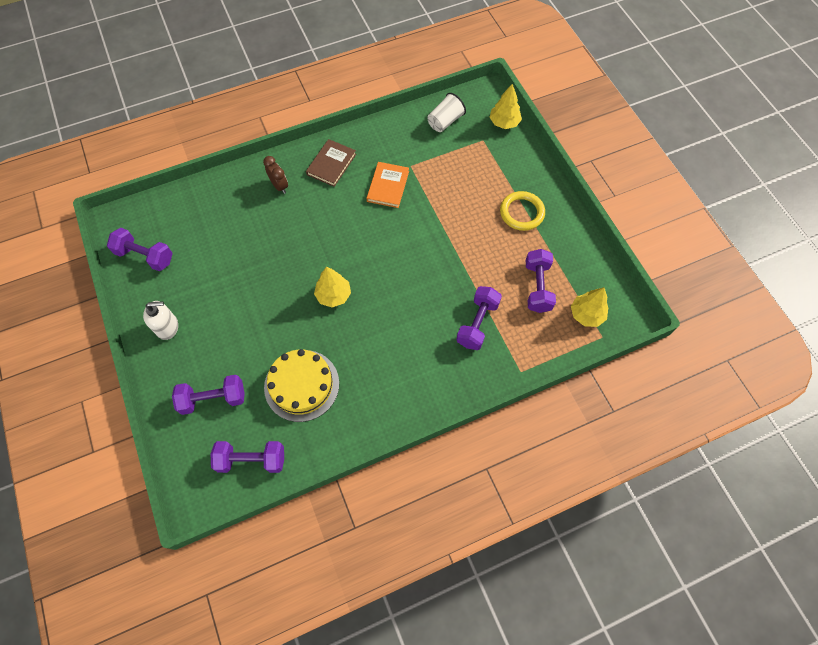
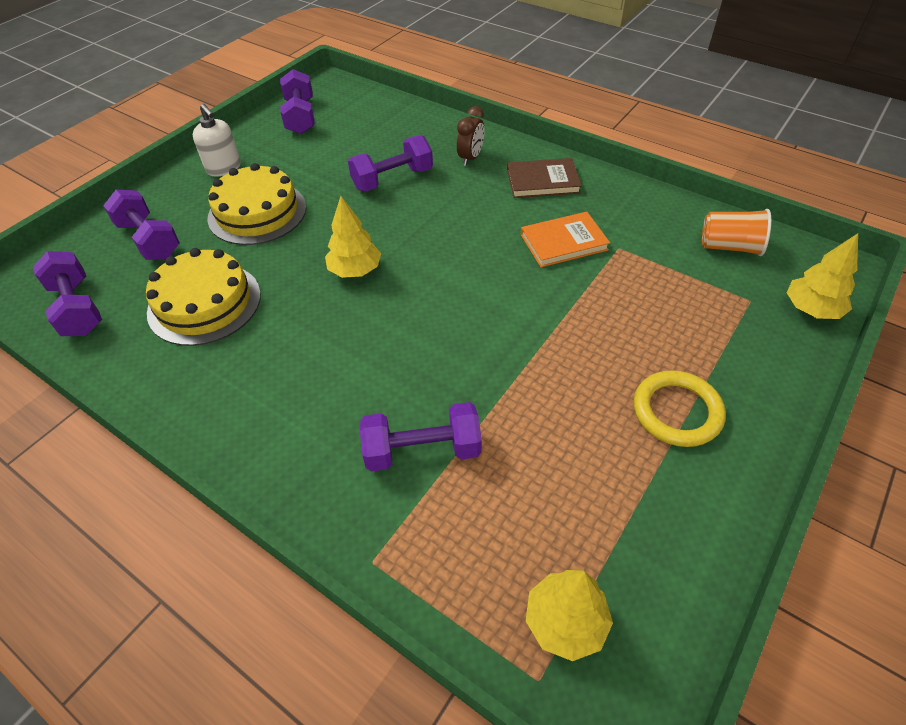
camera: 60 degrees right, 15 degrees down
white cup [427,93,466,132] -> orange cup [702,209,771,256]
purple dumbbell [526,249,556,313] -> purple dumbbell moved to [348,135,433,191]
none -> yellow cake [208,163,306,245]

